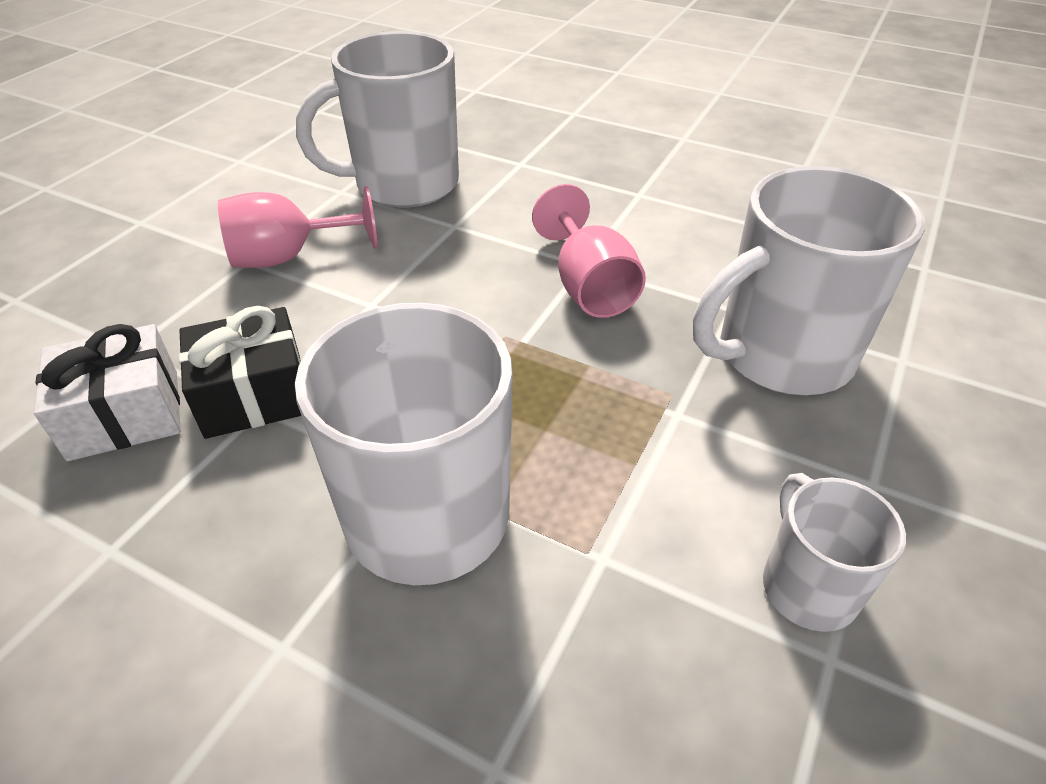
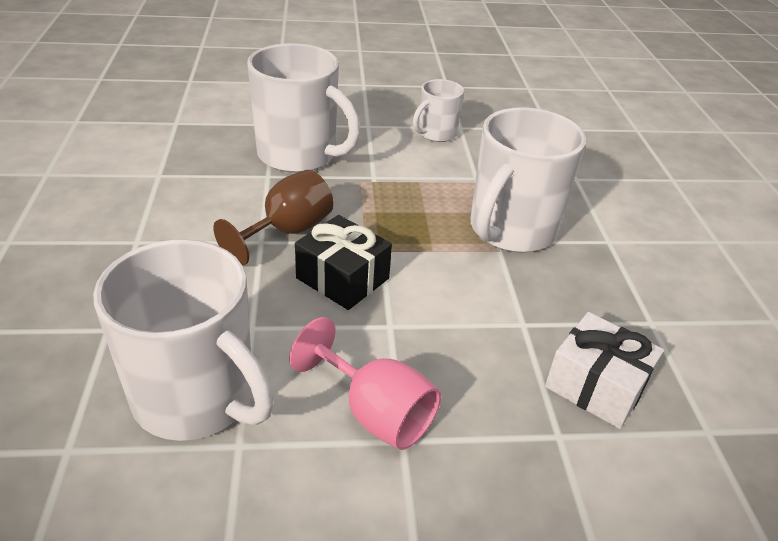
camera: 125 degrees left, 5 degrees down
black gift [179,306,301,439] -> black gift moved to [295,215,392,310]
pink goblet [532,184,646,318] -> brown goblet [213,170,334,266]

